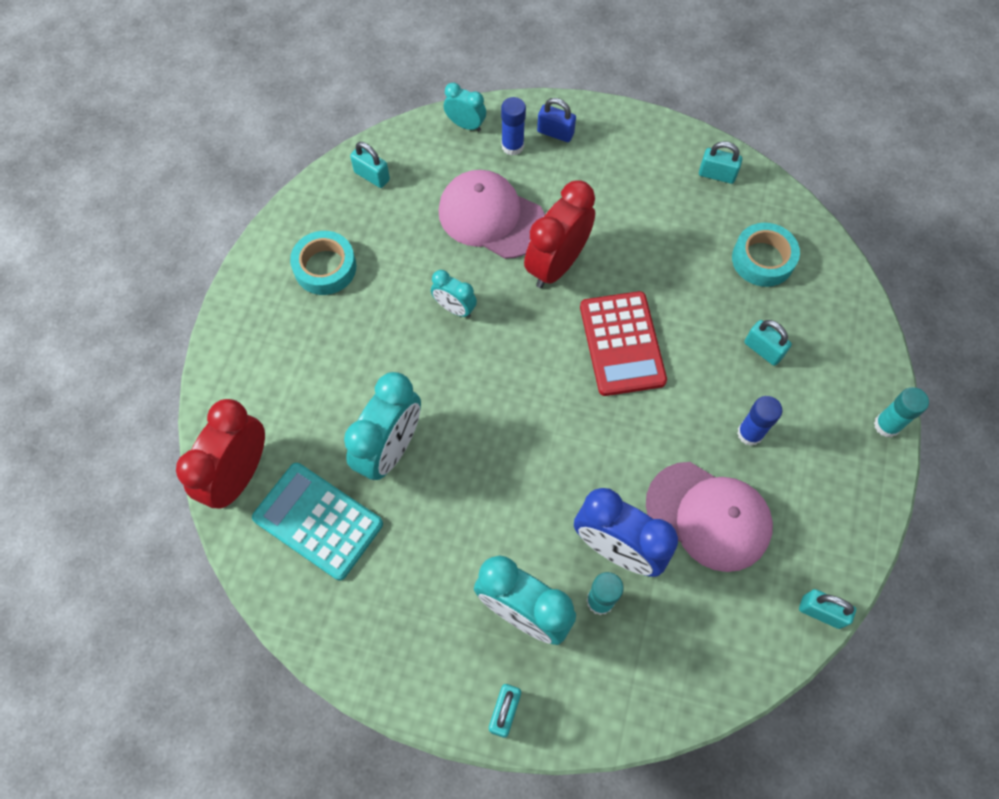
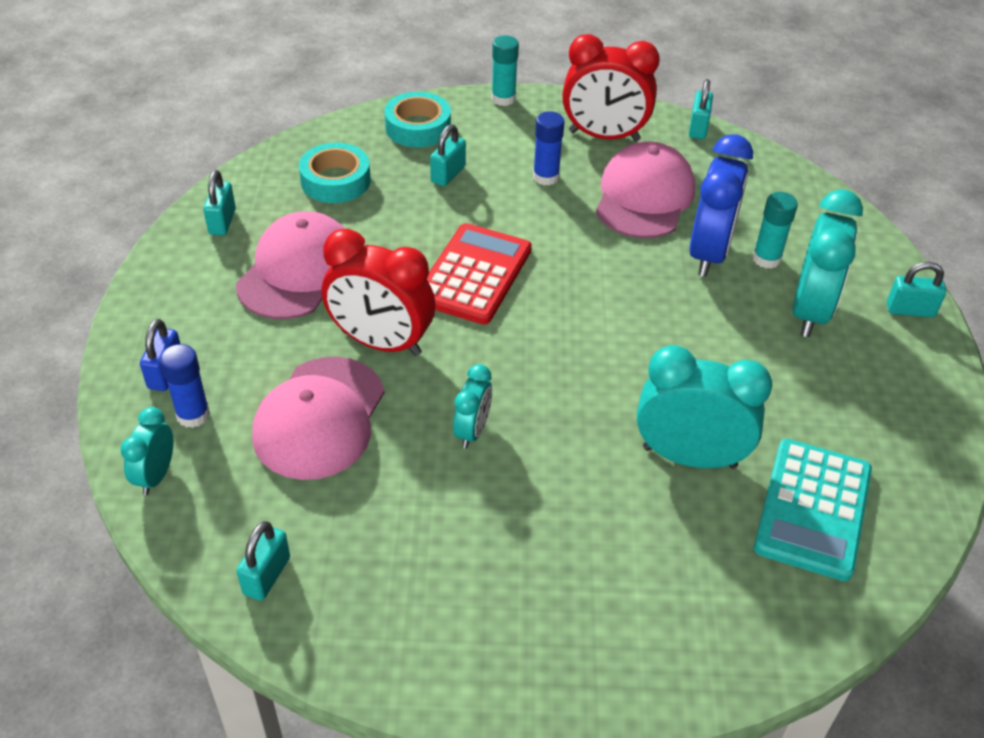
camera: 105 degrees left, 20 degrees down
red clock [176,399,265,508] -> red clock moved to [562,34,660,141]
turquoise tape [290,231,357,295] -> turquoise tape moved to [384,92,451,147]
red calculator [580,291,667,396] -> red calculator turned 45 degrees counterclockwise [427,223,532,324]
none -> pink cap [236,211,345,319]

